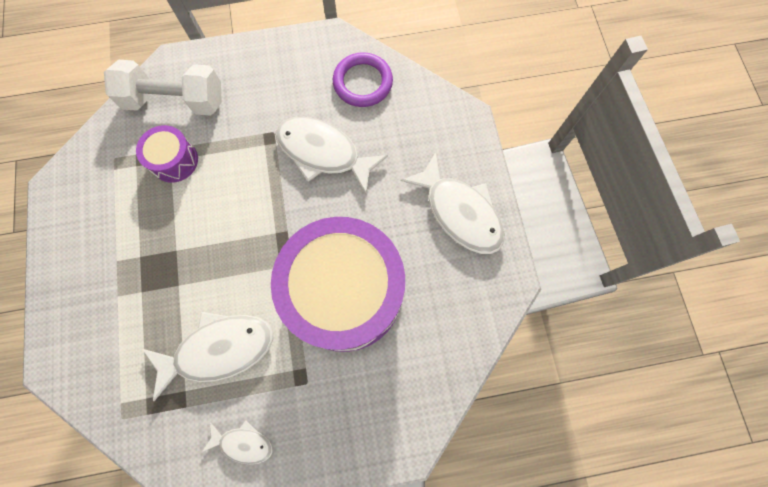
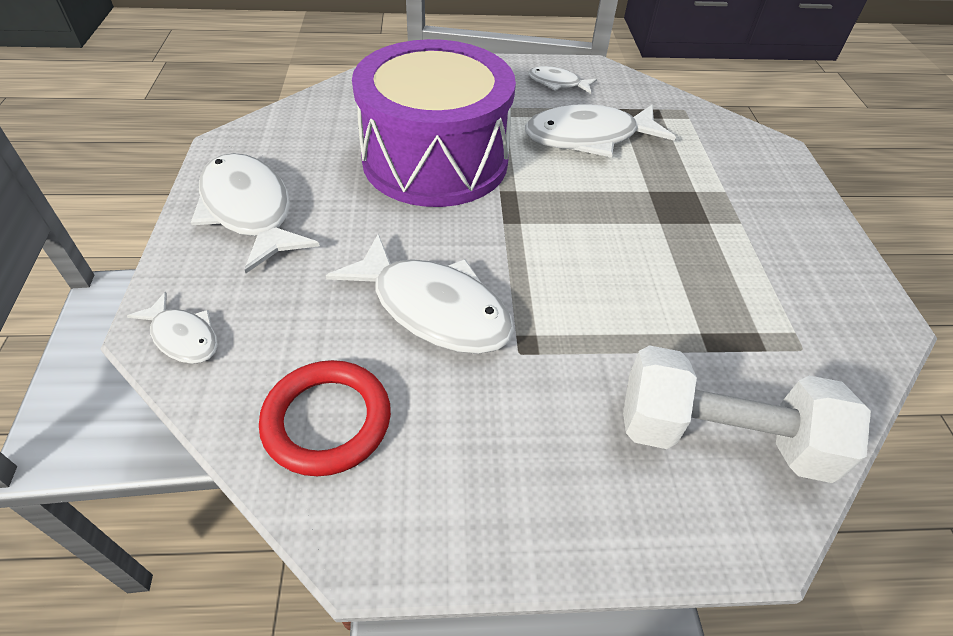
camera: 175 degrees left, 25 degrees down
purple drum [136,125,198,183] -> none
purple ring [333,52,393,107] -> red ring [259,360,391,476]
none -> white fish [127,292,218,364]

